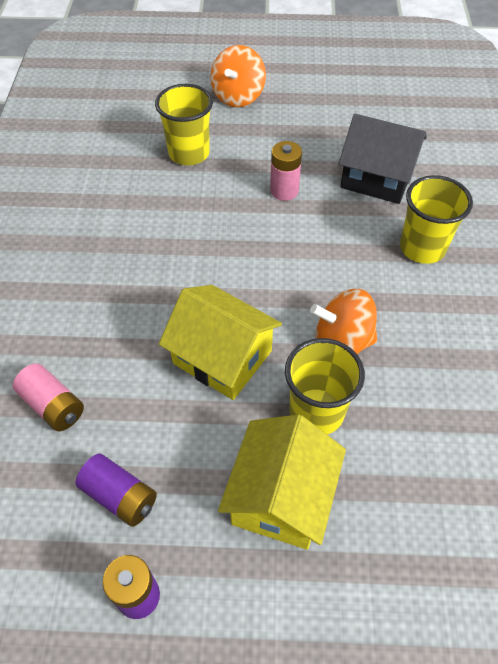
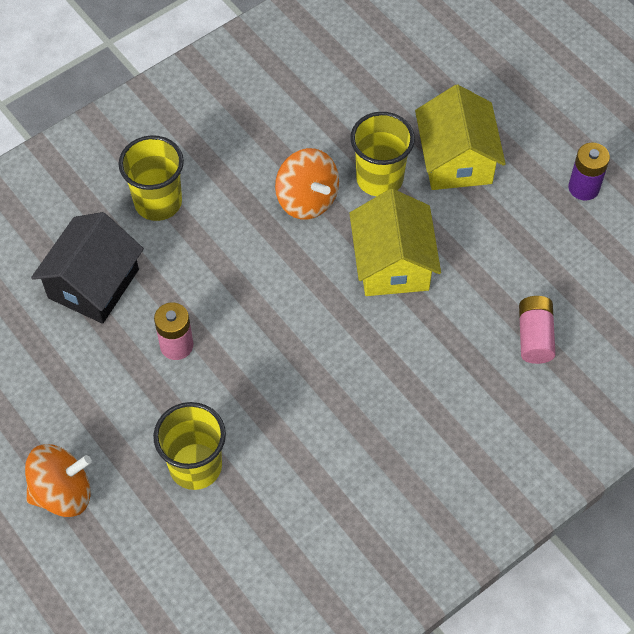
camera: 130 degrees left, 5 degrees up
purple battery [75,454,157,527] -> none
yellow house [218,414,346,550] -> yellow house turned 75 degrees counterclockwise [415,85,506,190]
black house [339,114,427,204] -> black house turned 45 degrees clockwise [31,212,144,324]

